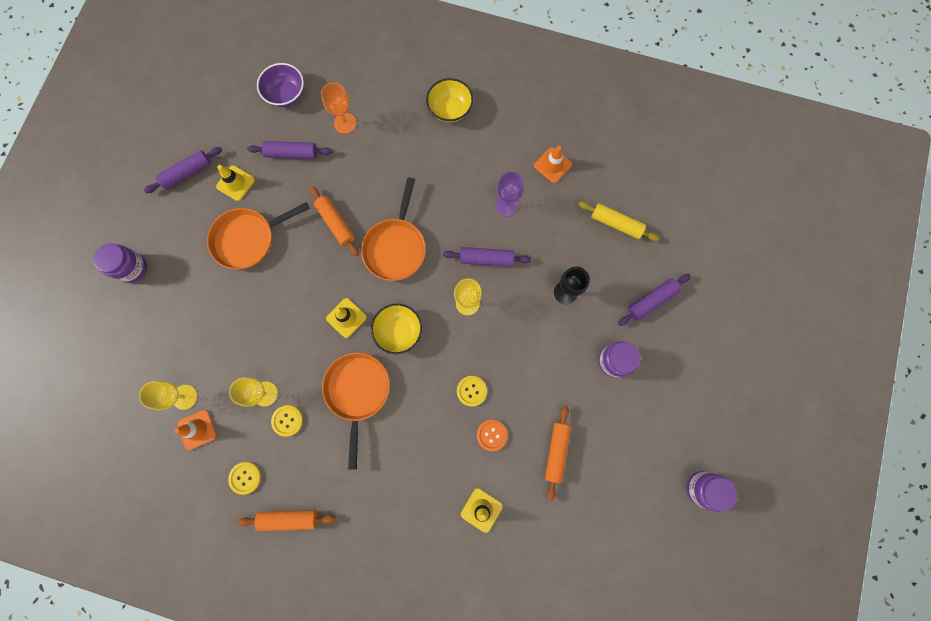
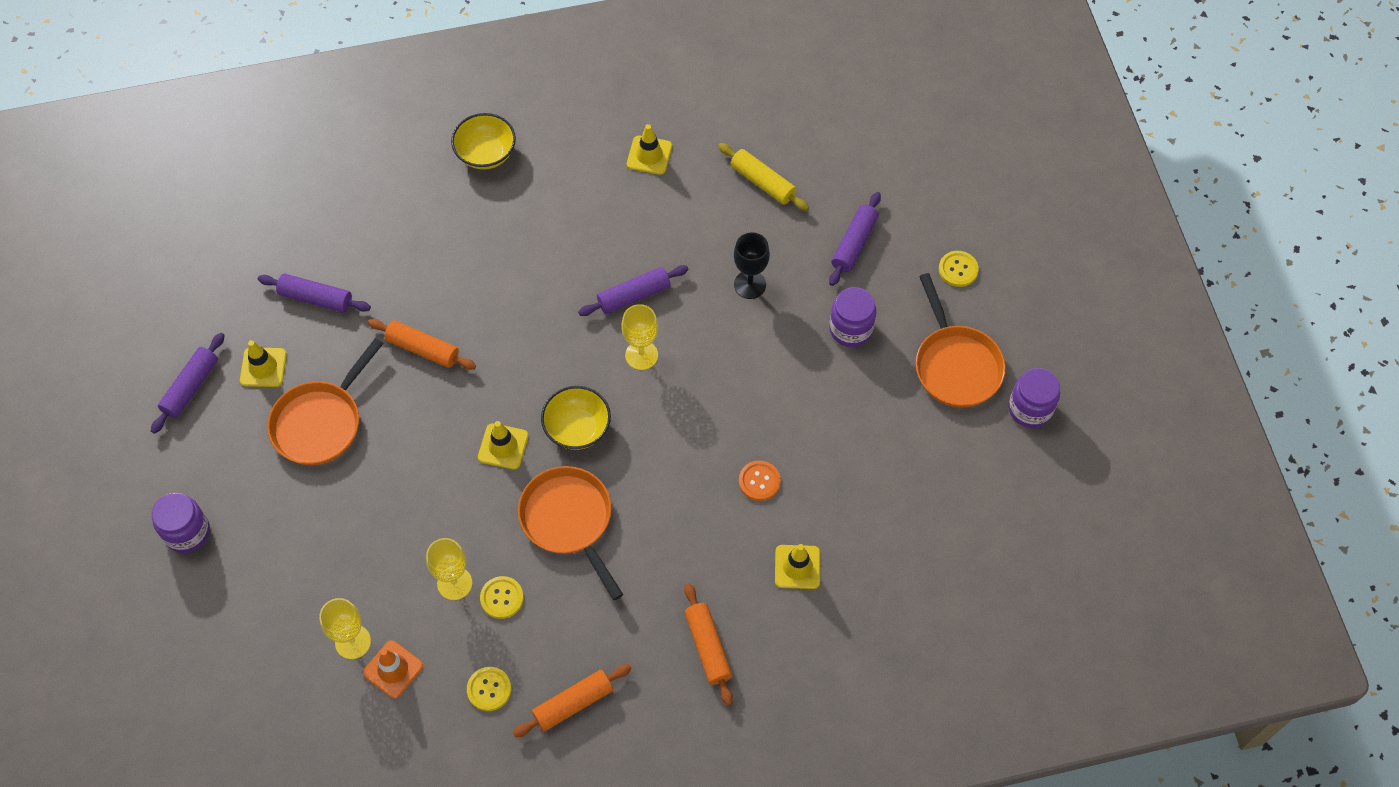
camera: 30 degrees left, 15 degrees down
purple rolling pin [247,141,332,159] -> purple rolling pin turned 45 degrees clockwise [258,274,371,313]
purple bowl [257,63,304,107] -> none
orange goblet [321,82,357,134] -> none
orange pan [361,177,426,281] -> orange pan moved to [916,273,1006,407]
yellow button [457,376,487,407] -> yellow button moved to [939,251,979,287]
purple goblet [495,171,524,216] -> none
orange traffic cone [534,146,572,183] -> yellow traffic cone [627,124,672,175]
orange rolling pin [545,405,571,501] -> orange rolling pin moved to [684,583,733,706]
yellow rolling pin [578,201,659,241] -> yellow rolling pin turned 45 degrees clockwise [718,143,809,211]

